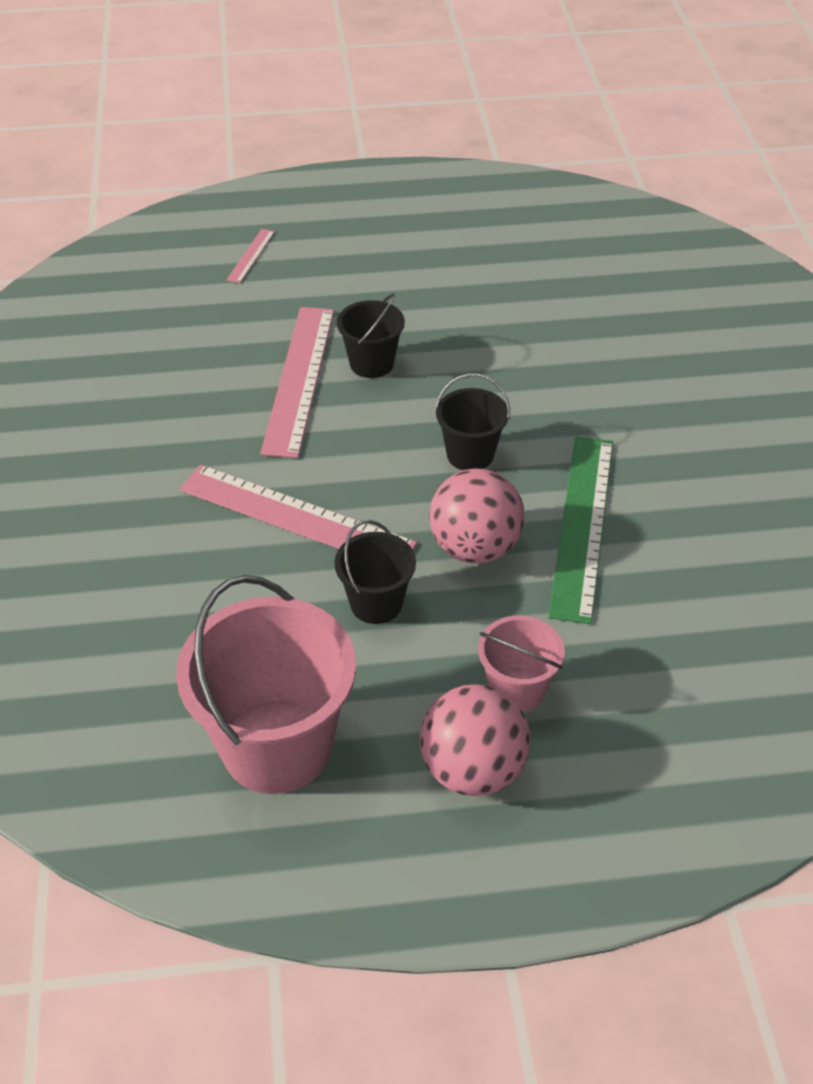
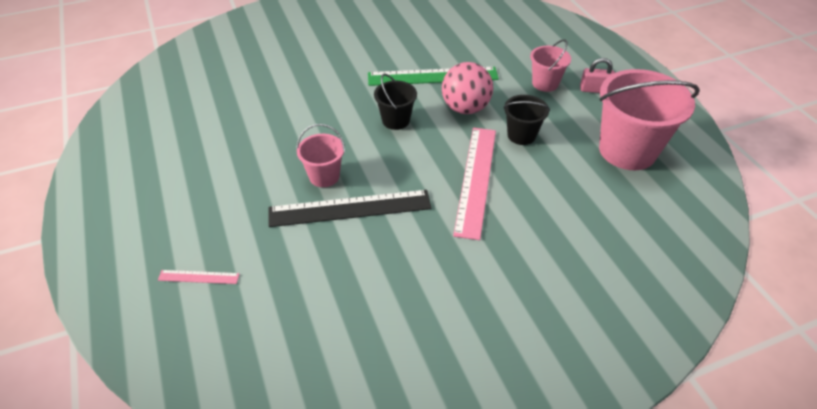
camera: 105 degrees left, 0 degrees up
pink ruler [260,307,334,458] -> black ruler [268,190,431,227]
black bucket [337,293,405,378] -> pink bucket [296,124,345,187]
pink ball [420,684,531,796] -> pink padlock [580,58,615,93]

